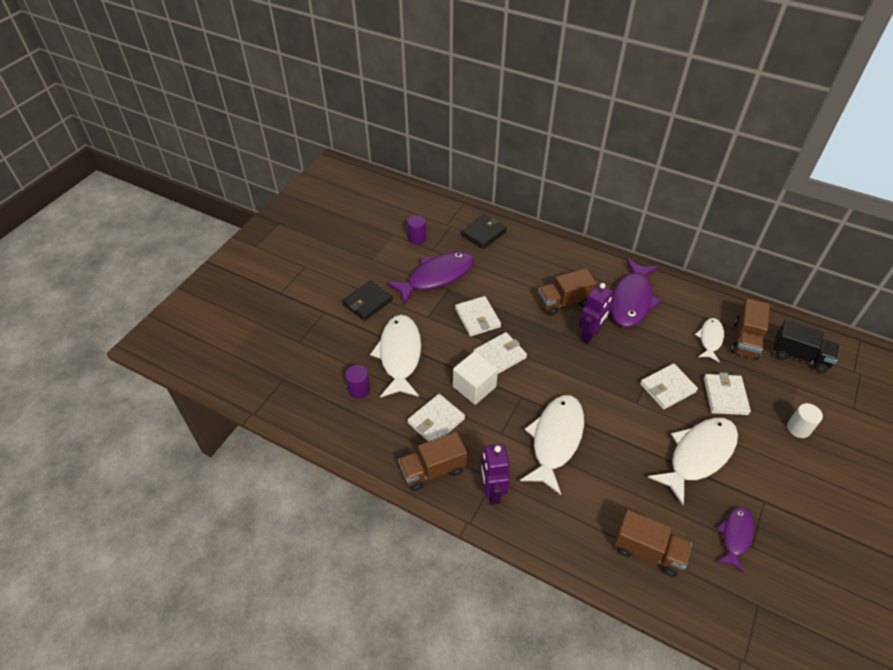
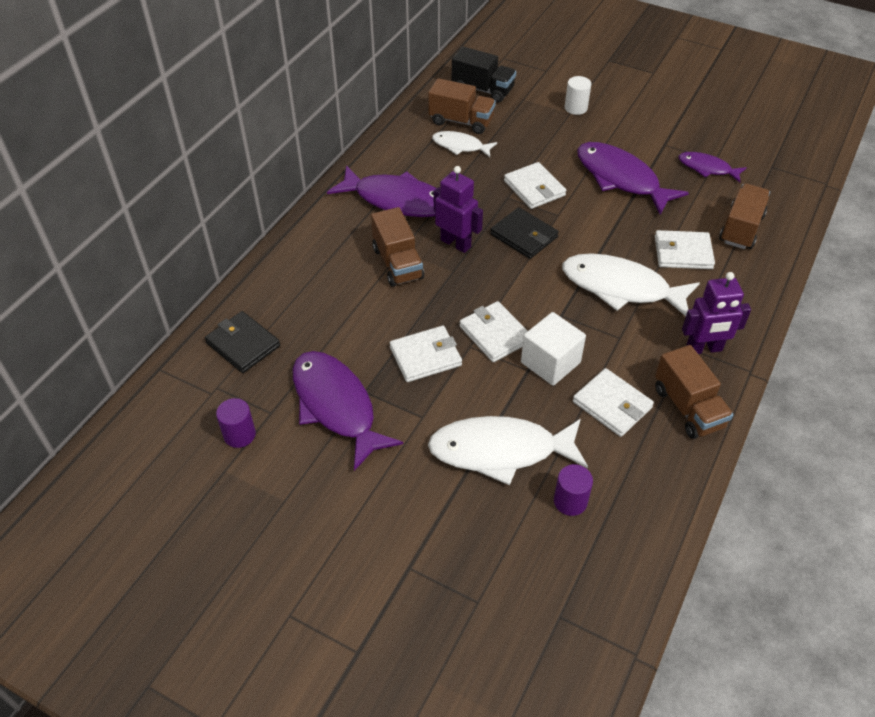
camera: 90 degrees left, 0 degrees up
black wallet [342,280,393,321] -> black wallet moved to [490,207,559,259]
white fish [648,418,738,506] -> purple fish [577,142,689,215]
white wallet [704,373,751,415] -> white wallet moved to [655,230,715,269]
black truck [773,320,840,373] -> black truck turned 90 degrees clockwise [452,47,516,103]

